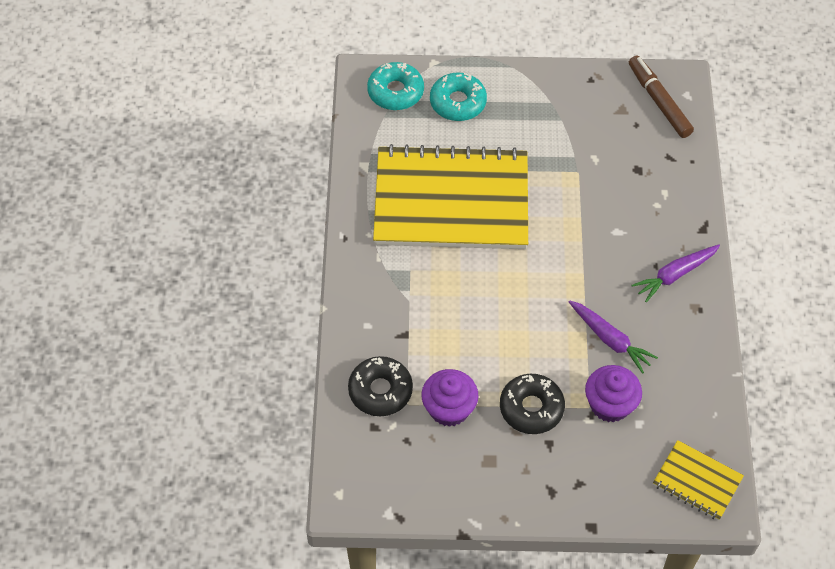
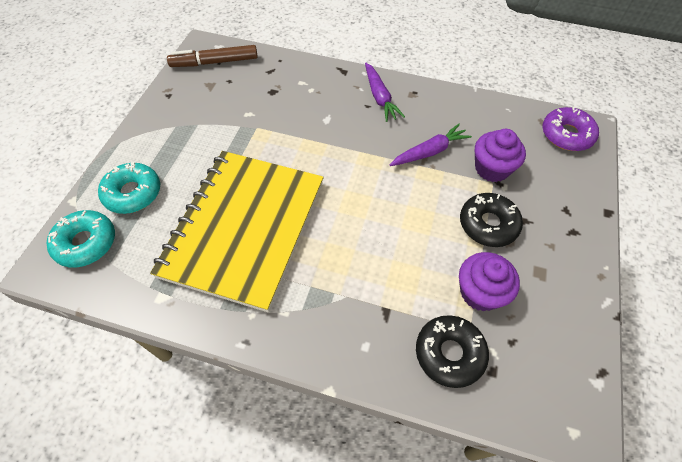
camera: 75 degrees left, 0 degrees up
yellow notebook [653,440,744,521] -> purple donut [542,106,599,151]

